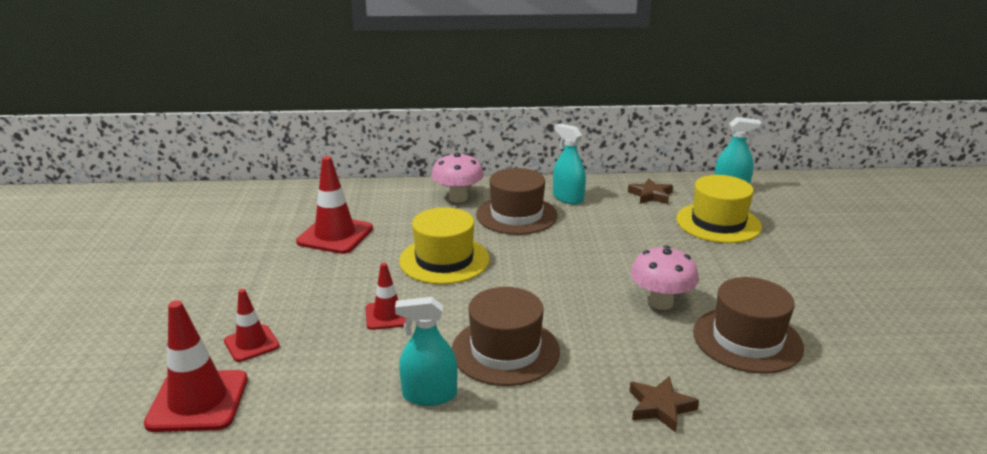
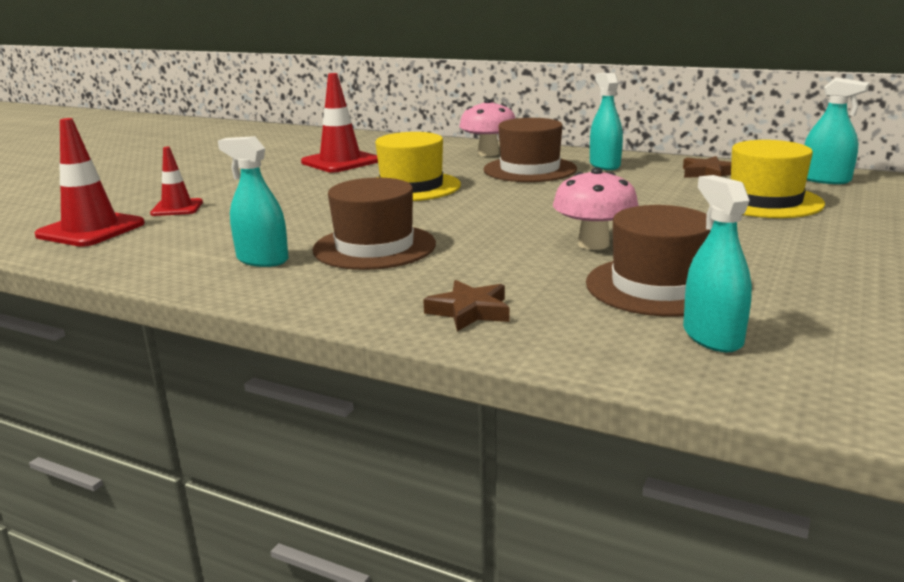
camera: 30 degrees right, 5 degrees down
red traffic cone [366,263,407,330] -> none
none -> turquoise spray bottle [683,175,752,352]

